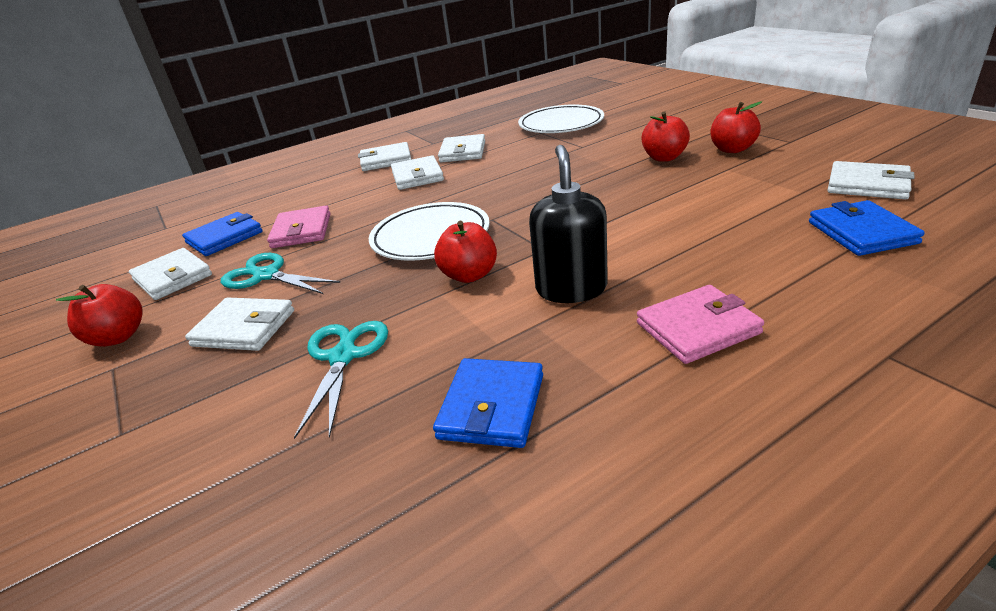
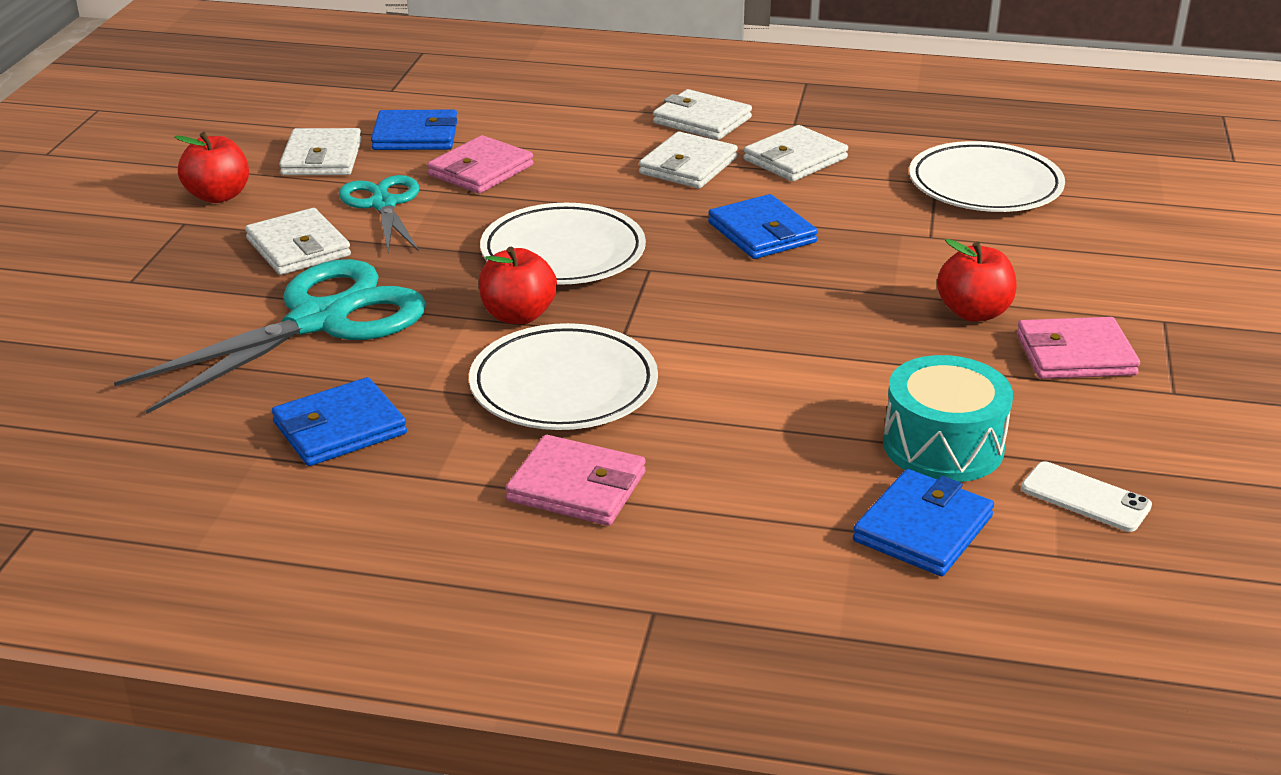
camera: 40 degrees right, 0 degrees up
turquoise scissors [294,321,388,439] -> turquoise scissors [114,259,426,414], size x1.71
black soap dispenser [529,145,608,303] -> white plate [469,323,658,430]
red apple [711,101,762,153] -> pink wallet [1017,317,1140,379]
white wallet [828,161,915,200] -> white phone [1021,461,1152,532]
none -> blue wallet [708,194,818,259]
none -> turquoise drum [883,355,1013,482]

